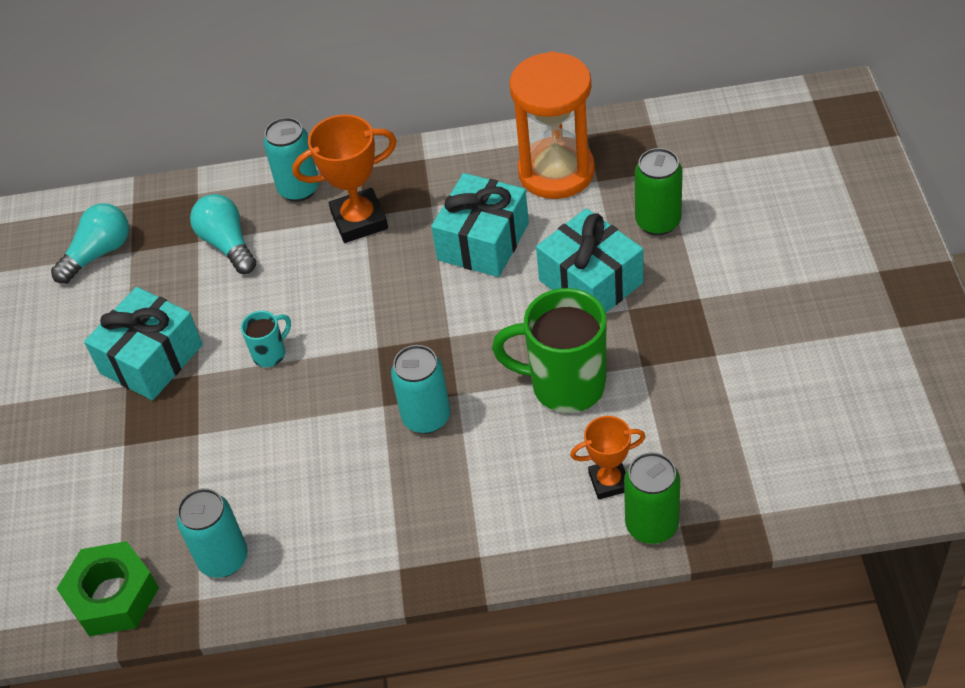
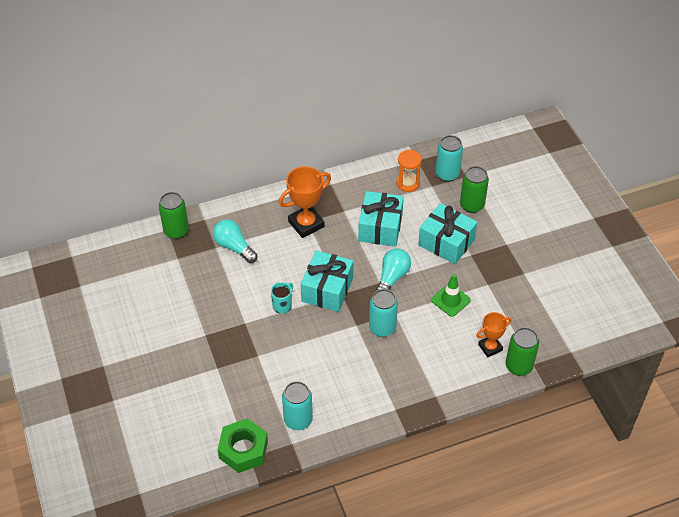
camera: 20 degrees left, 0 degrees up
turquoise light bulb [51,203,129,284] -> turquoise light bulb moved to [375,248,411,292]
turquoise gift [84,287,203,400] -> turquoise gift moved to [301,250,353,312]
turquoise can [263,117,319,202] -> turquoise can moved to [436,135,463,182]
green mug [492,288,606,413] -> green traffic cone [431,274,471,317]
orange hourglass [509,51,595,199] -> orange hourglass [396,150,422,192], size x0.54
none -> green can [159,192,189,239]

